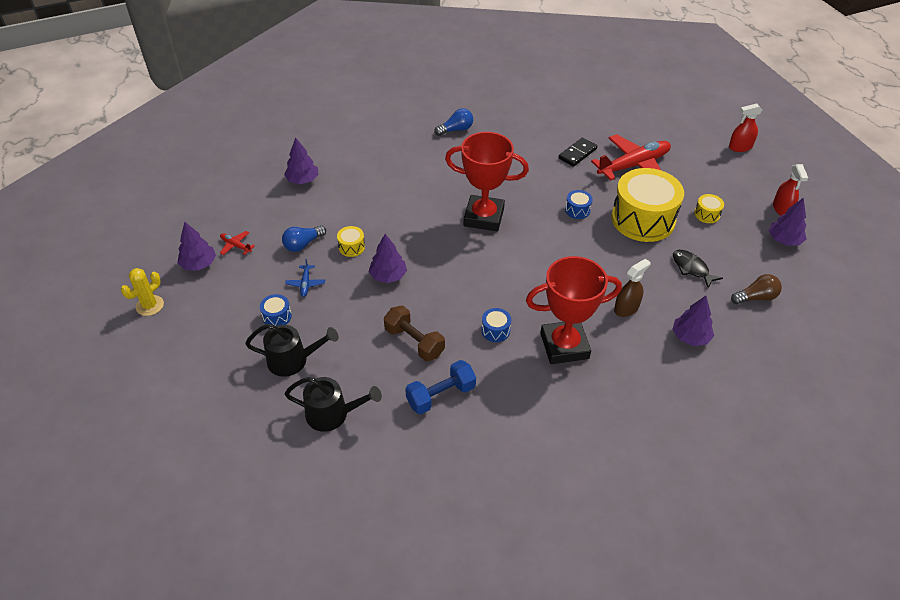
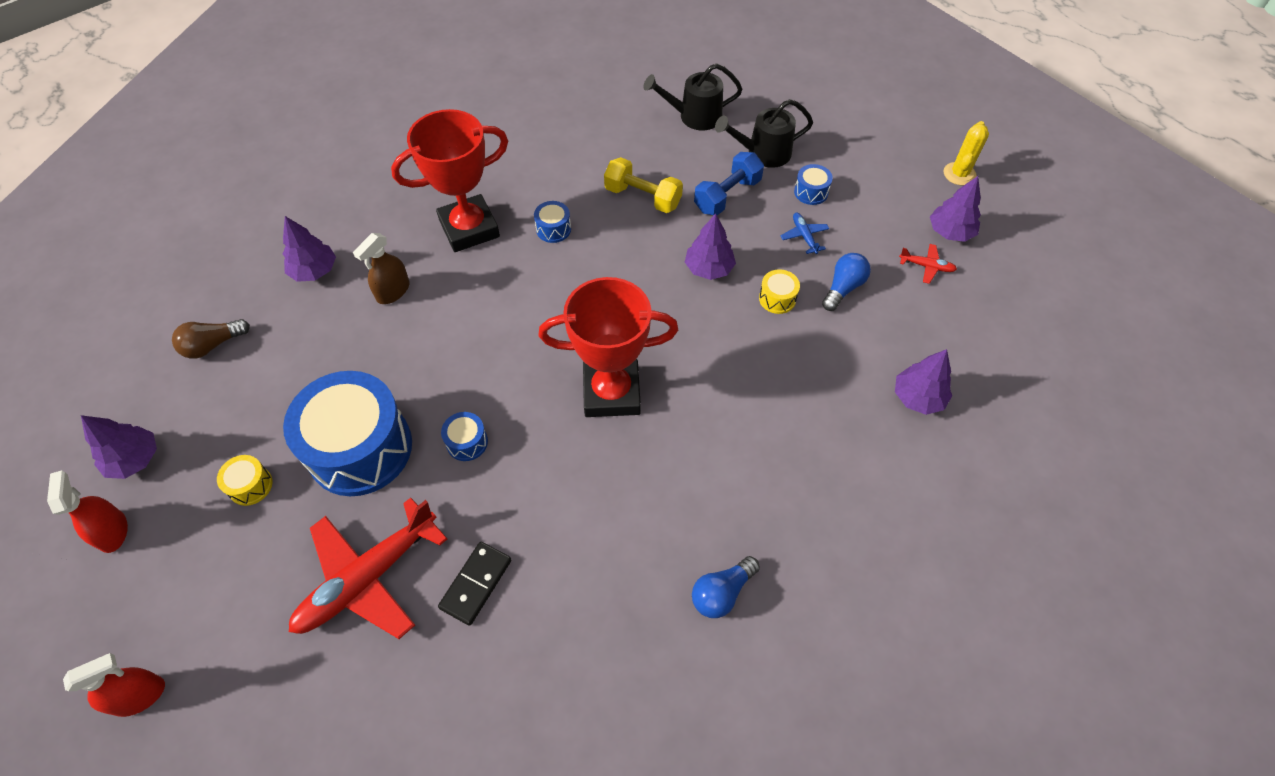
camera: 165 degrees right, 10 degrees up
brown dumbbell [384,306,445,361] -> yellow dumbbell [604,157,683,213]
blue dumbbell [405,360,476,414] -> blue dumbbell moved to [694,152,764,215]
yellow drum [611,168,684,242] -> blue drum [283,371,412,496]
black fish [673,250,723,288] -> none

